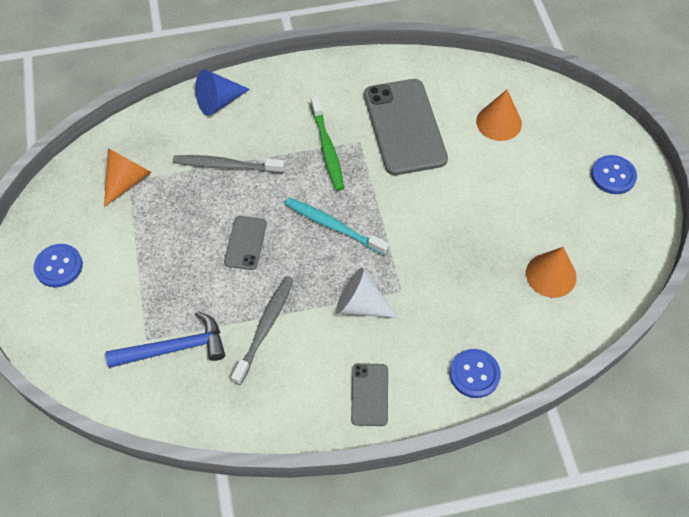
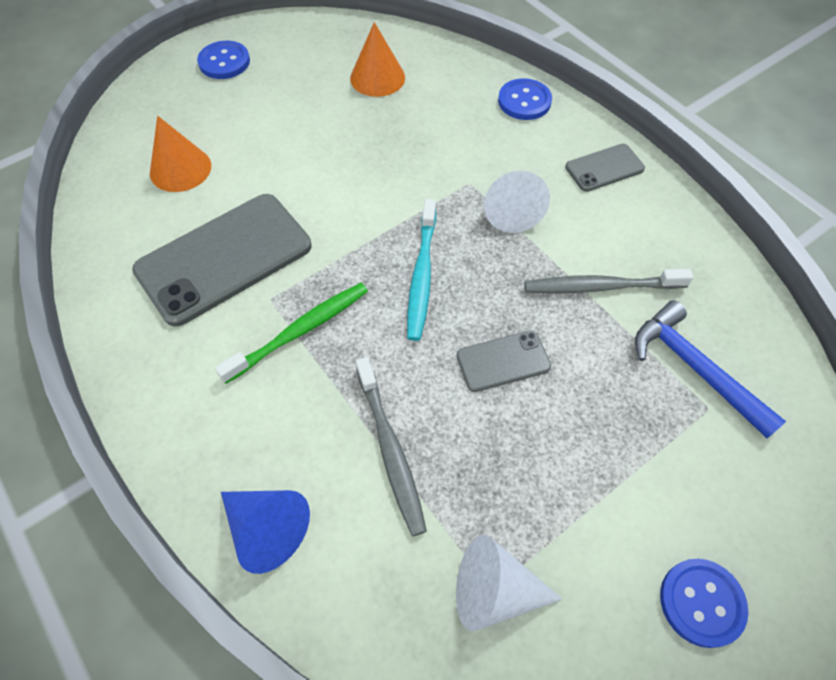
camera: 115 degrees left, 0 degrees up
orange cone [104,149,152,207] -> white cone [456,535,562,631]

